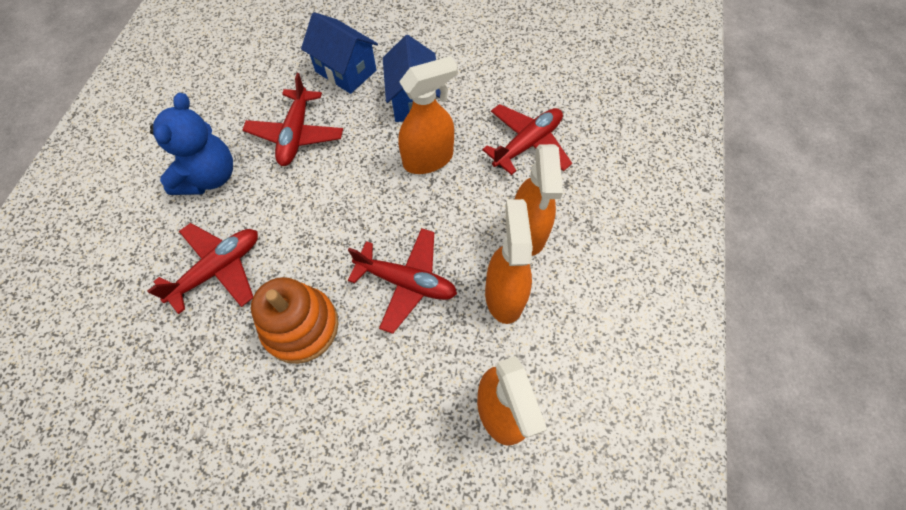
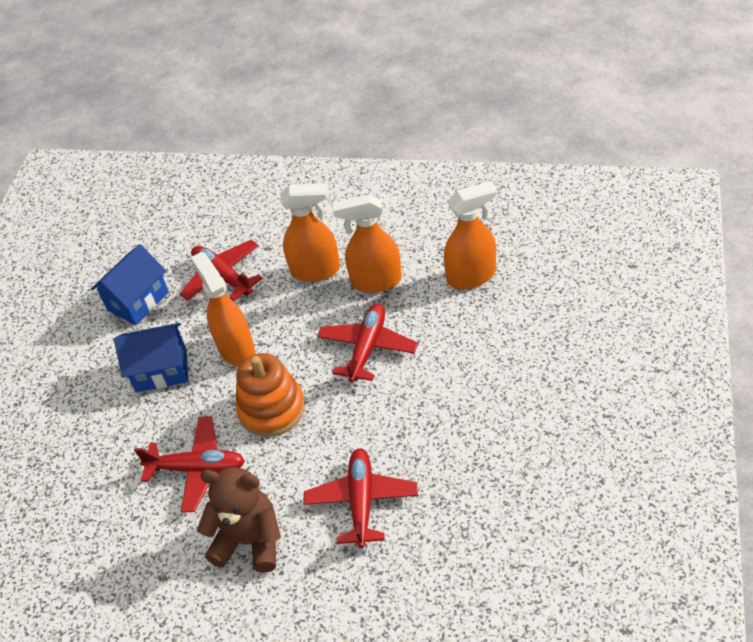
camera: 85 degrees left, 15 degrees down
red plane [147,223,258,314] -> red plane turned 45 degrees clockwise [304,448,418,548]
blue teddy bear [150,93,233,195] -> brown teddy bear [197,467,281,573]
orange stacking toy [251,277,339,364] -> orange stacking toy moved to [235,353,305,437]
blue house [301,12,378,94] -> blue house moved to [91,244,169,325]

